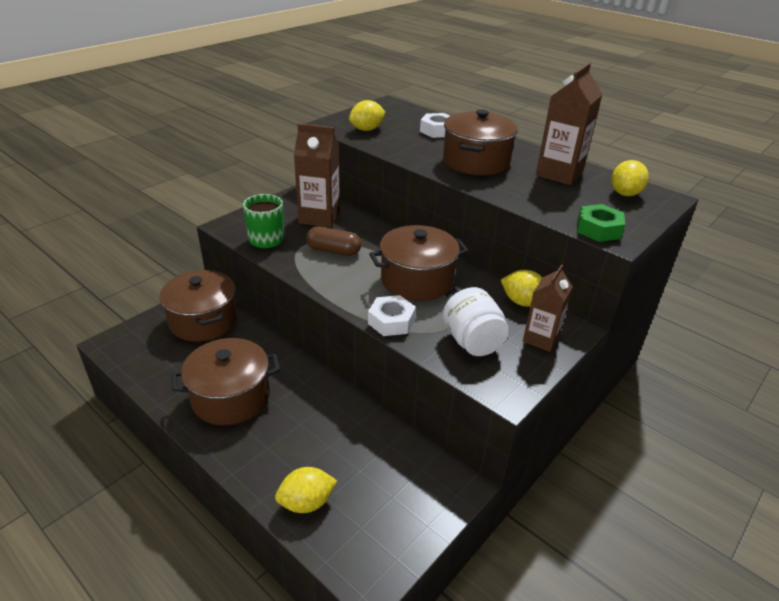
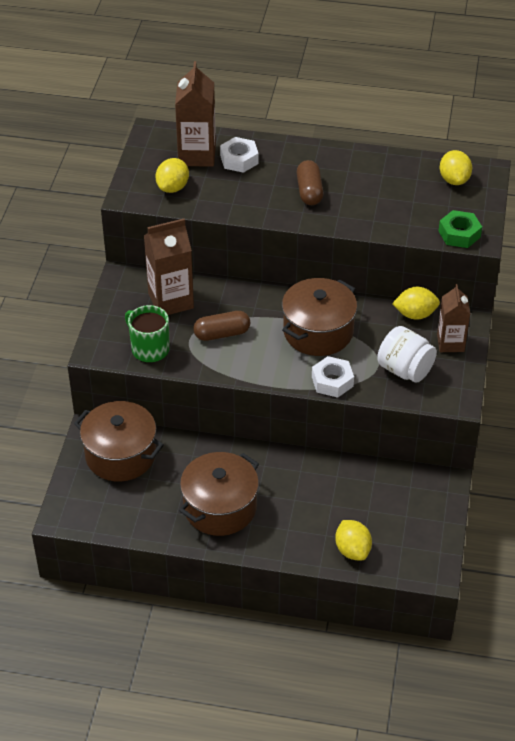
camera: 30 degrees left, 10 degrees up
yellow lemon [275,467,337,513] -> yellow lemon turned 60 degrees counterclockwise [335,520,372,561]
brown pot [443,109,518,175] -> brown capsule [297,160,324,205]
brown carton [536,63,603,185] -> brown carton moved to [175,61,216,167]

